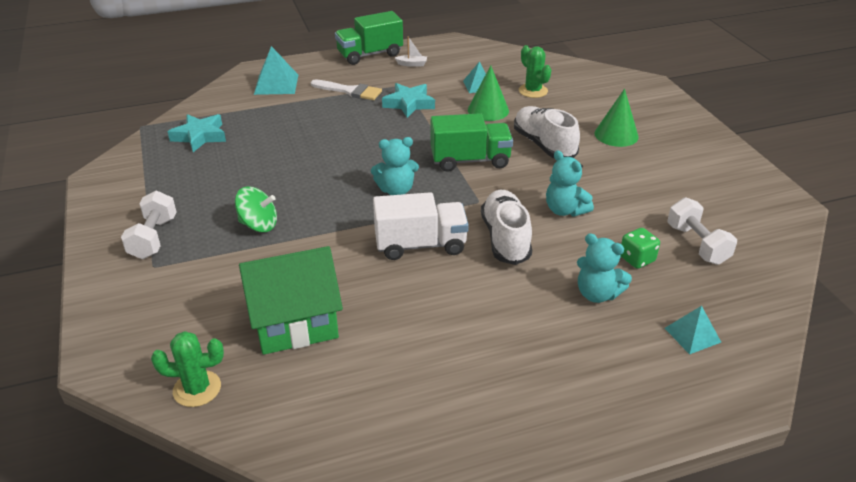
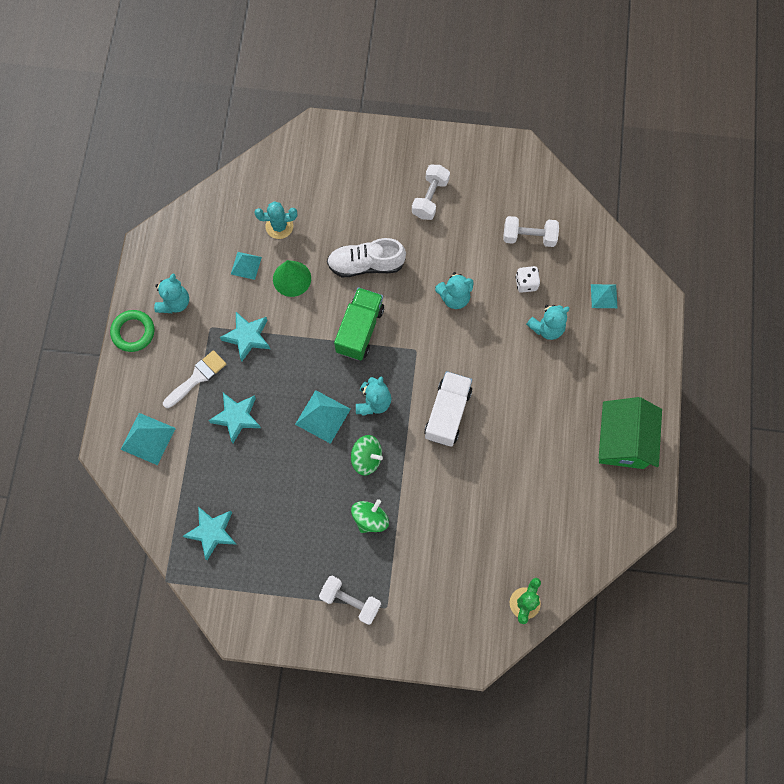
camera: 65 degrees left, 35 degrees up
green house [239,246,343,355] -> green house moved to [599,397,662,469]
green truck [335,11,403,65] -> green ring [110,310,154,352]
white boat [395,37,427,67] -> turquoise teddy bear [154,274,189,313]
white shoe [481,189,532,265] -> none
green cactus [519,45,551,98] -> turquoise cactus [254,201,297,239]
green cone [595,89,639,147] -> none
green dice [620,228,660,269] -> white dice [515,266,540,293]
none -> turquoise star [208,393,261,443]
none -> turquoise pyramid [295,390,351,444]
none -> green spinning top [351,435,383,476]
none -> white dumbbell [412,165,450,220]

